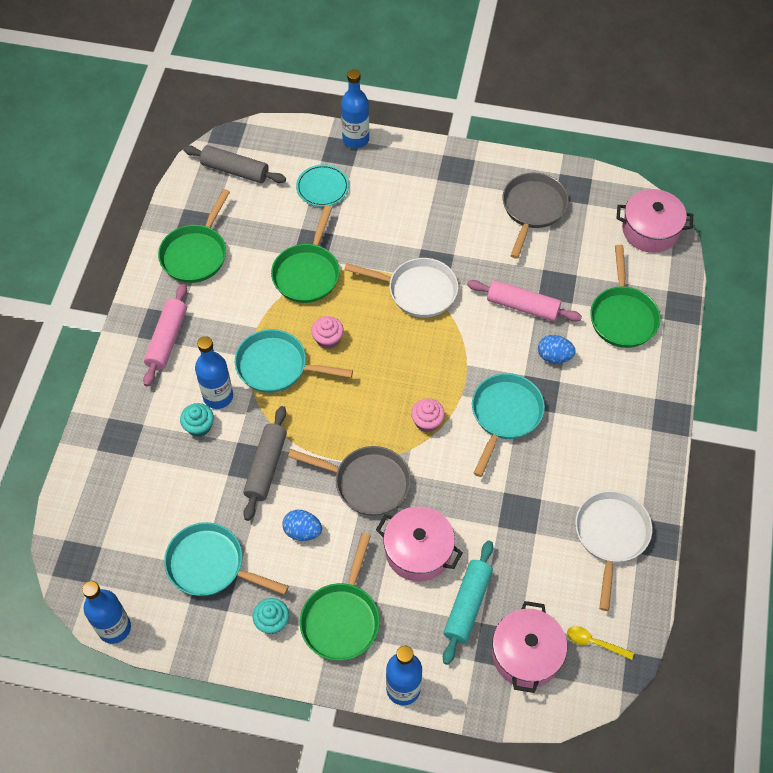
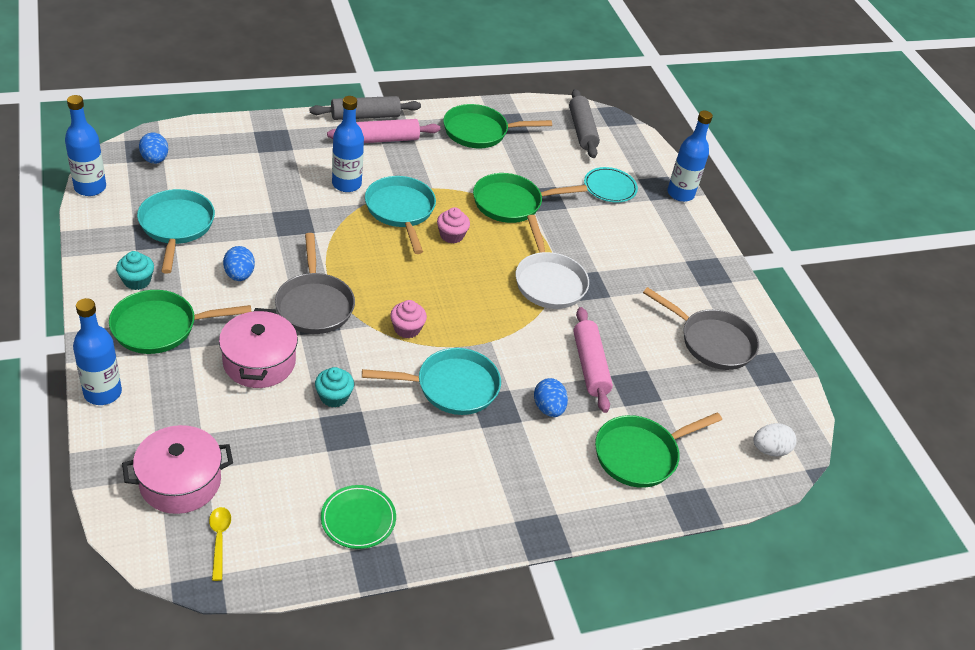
camera: 55 degrees right, 15 degrees down
turquoise cupcake [180,403,214,437] -> turquoise cupcake moved to [315,367,354,408]
grey rolling pin [243,406,287,521] -> grey rolling pin moved to [309,96,421,120]
turquoise rolling pin [443,540,493,665] -> none
grey pan [502,172,569,259] -> grey pan turned 45 degrees clockwise [643,287,759,370]
white pan [575,490,652,611] -> green plate [321,485,396,549]
pink pot [616,189,693,253] -> white egg [754,423,797,457]
none -> blue egg [139,133,168,164]

